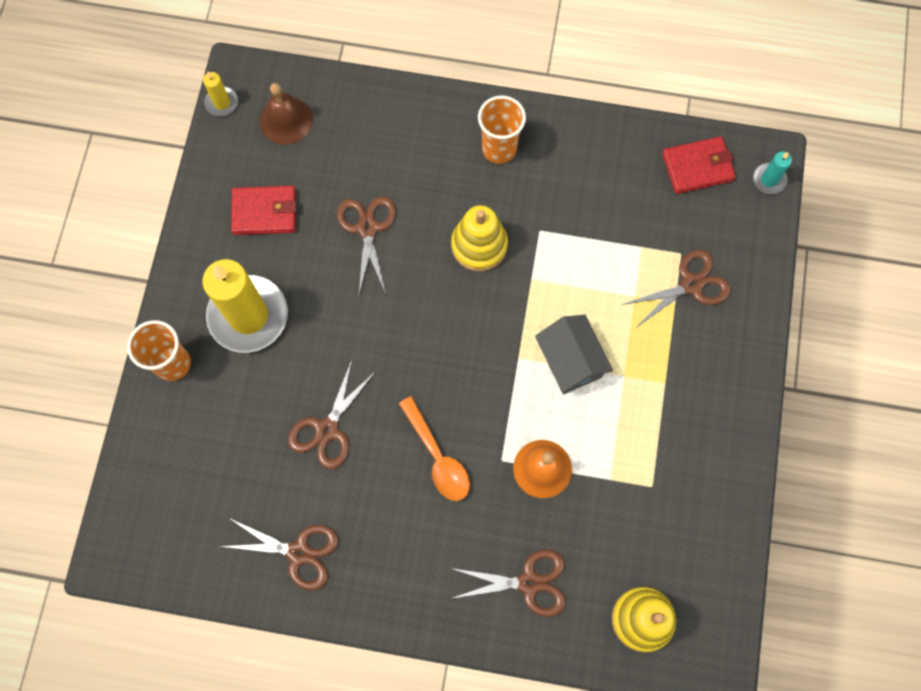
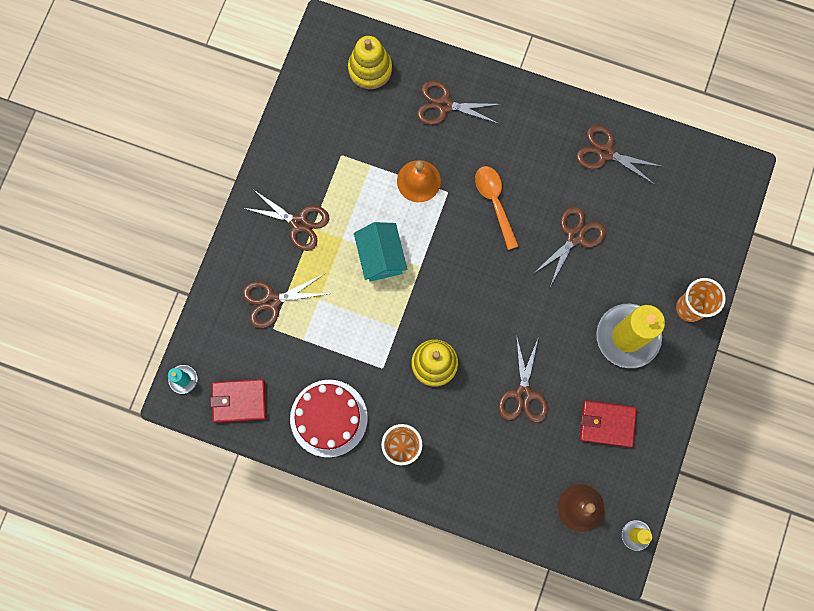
camera: 170 degrees left, 5 degrees up
grey house [535,315,613,394] -> turquoise house [354,222,407,282]
none -> brown scissors [244,190,329,251]
none -> red cake [290,380,368,457]

